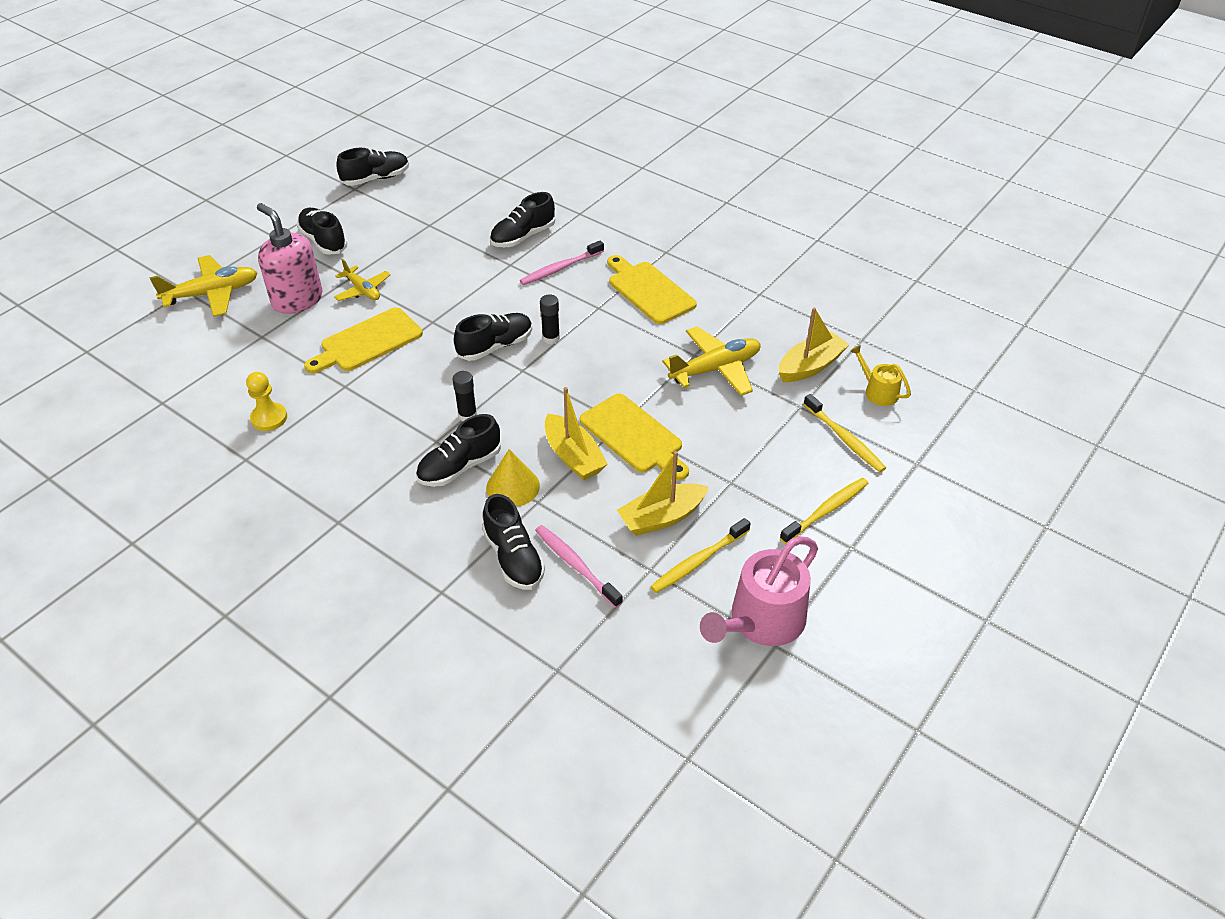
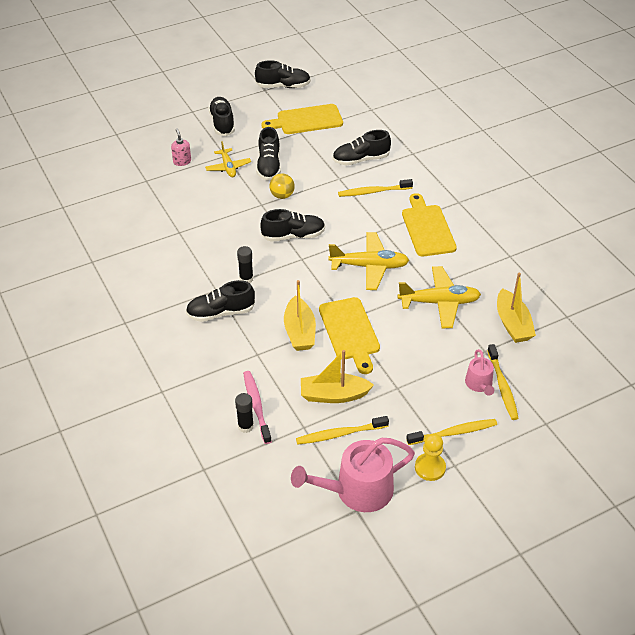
camera: 25 degrees right, 0 degrees up
yellow plane [149,255,258,317] -> yellow plane moved to [329,232,409,290]
yellow pawn [246,372,287,431] -> yellow pawn moved to [415,434,446,481]
pink soap dispenser [257,203,323,314] -> pink soap dispenser [171,128,191,166], size x0.47
yellow cutting board [304,307,423,373] -> yellow cutting board moved to [262,104,343,134]
black shoe [482,494,545,590] -> black shoe moved to [256,127,281,181]
yellow cone [486,449,540,507] -> none
pink toothbrush [520,241,604,285] -> yellow toothbrush [338,179,413,197]
black glue stick [540,295,560,344] -> black glue stick moved to [235,393,254,433]
yellow boat [779,308,850,382] -> yellow boat turned 90 degrees clockwise [497,273,536,343]
yellow watering can [850,345,911,406] -> none
none -> yellow ball [269,173,295,199]
none -> pink watering can [465,349,494,396]

